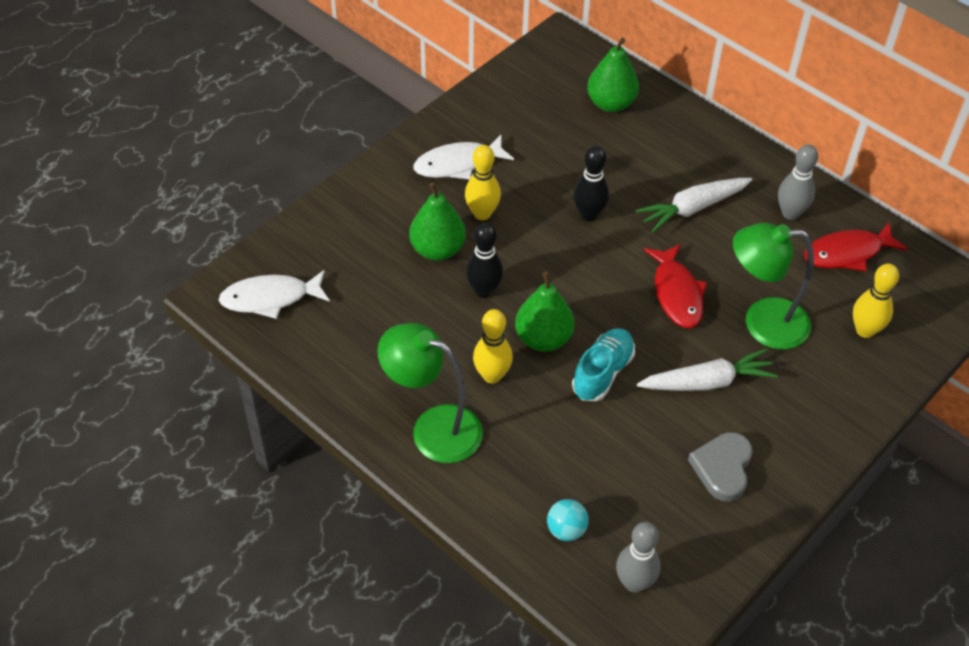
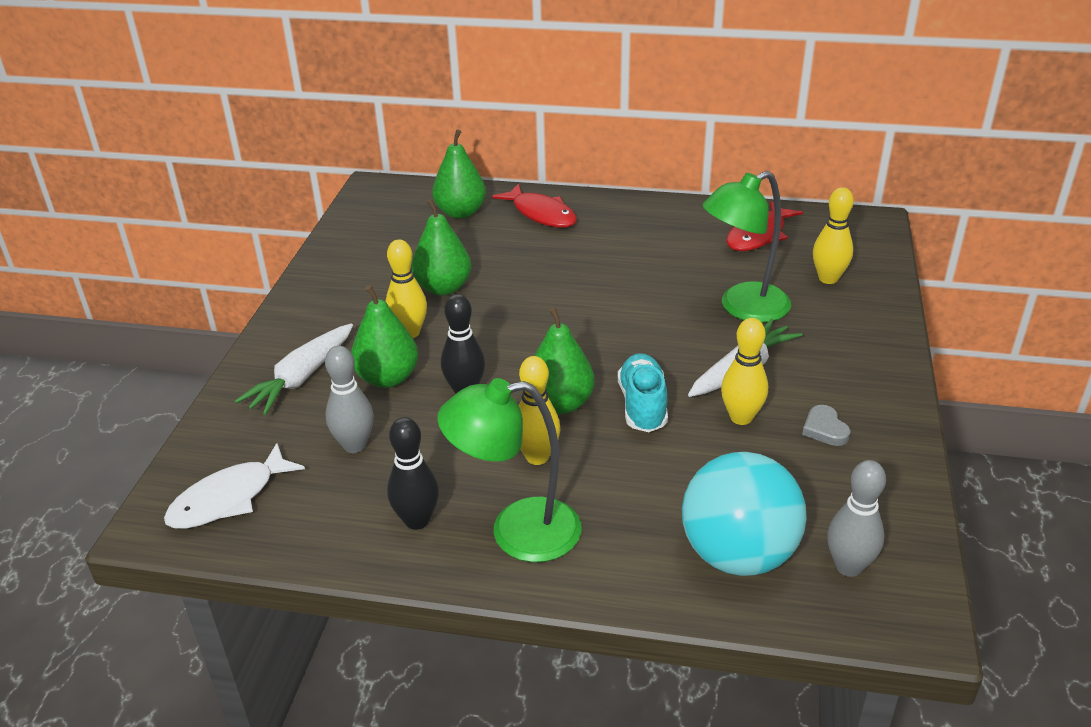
camera: 30 degrees left, 15 degrees down
white fish [414,134,514,179] -> none
turquoise ball [547,499,589,541] -> turquoise ball [682,452,807,576], size x2.31
black bowling pin [573,146,609,221] -> black bowling pin moved to [387,417,439,530]
white carrot [636,178,752,233] -> white carrot moved to [235,323,353,415]
red fish [644,244,707,328] -> red fish moved to [492,184,577,228]
grey heart [688,432,753,502] -> grey heart [802,405,851,446], size x0.63
grey bowling pin [778,145,818,220] -> grey bowling pin moved to [325,346,374,453]
none -> green pear [411,199,471,295]
none -> yellow bowling pin [721,318,768,425]

